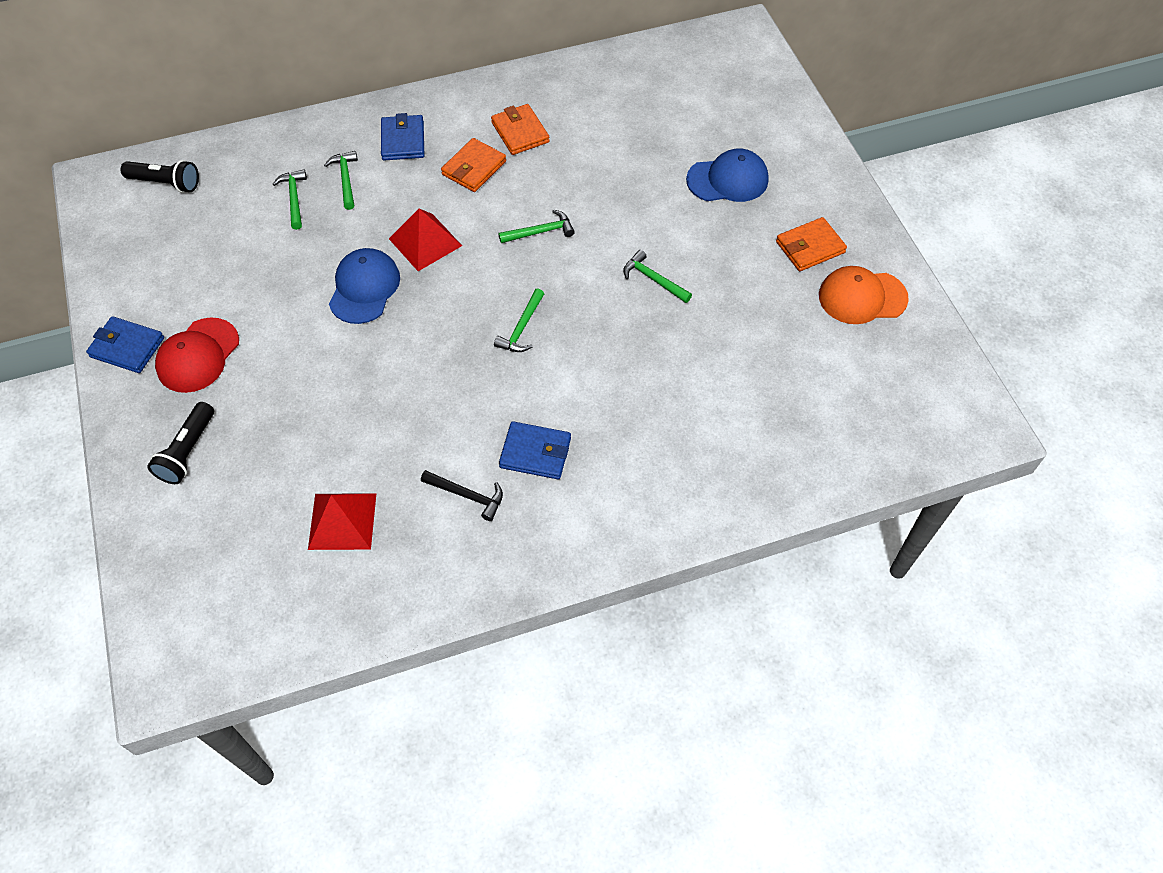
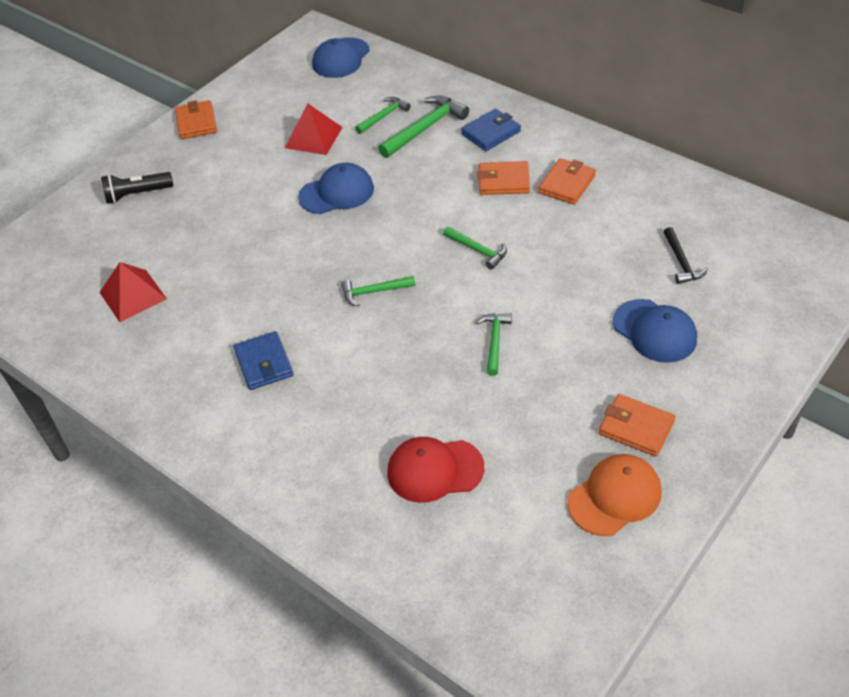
camera: 60 degrees right, 10 degrees down
blue wallet [86,316,164,373] -> orange wallet [175,100,217,139]
black flashlight [121,160,199,193] -> blue cap [312,38,370,78]
red cap [155,317,239,393] -> red cap moved to [387,437,484,503]
green hammer [324,151,358,210] -> green hammer [378,96,469,158], size x1.63
red pyramid [389,209,462,271] -> red pyramid moved to [285,104,343,155]
black hammer [421,470,503,521] -> black hammer moved to [663,227,708,284]
orange cap [819,266,909,324] -> orange cap turned 90 degrees clockwise [568,454,662,536]

